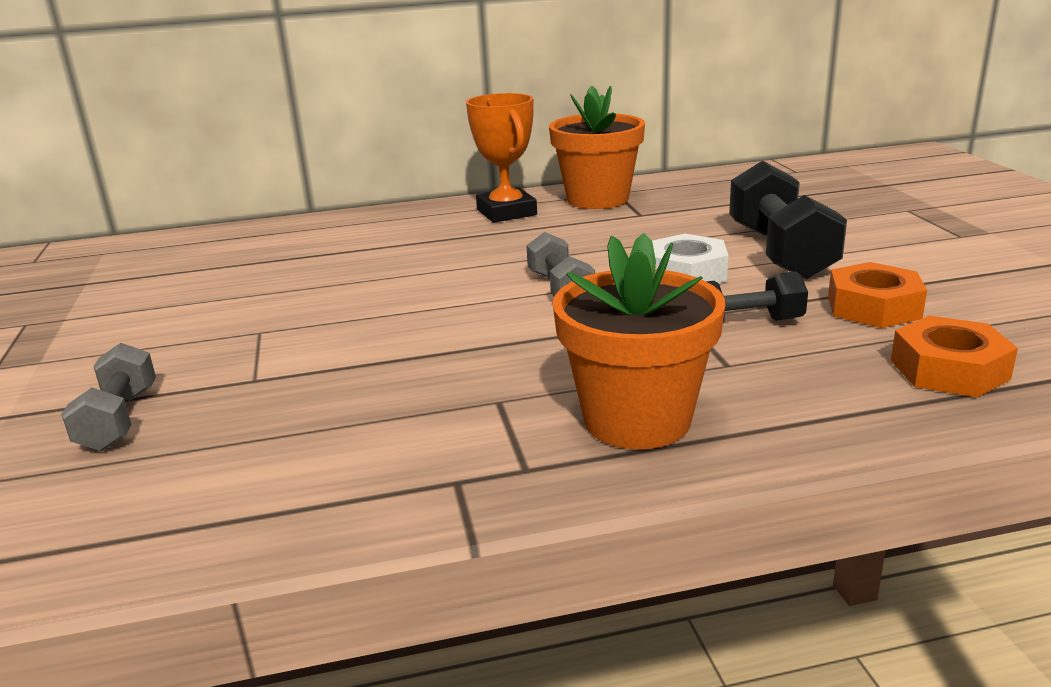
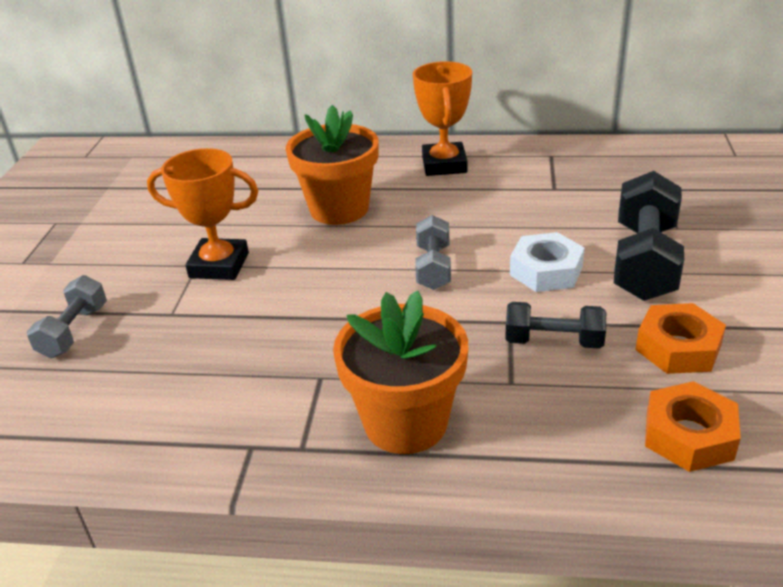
camera: 20 degrees right, 10 degrees up
orange flower pot [549,85,645,209] -> orange flower pot moved to [286,105,379,225]
none -> orange trophy [147,148,258,280]

